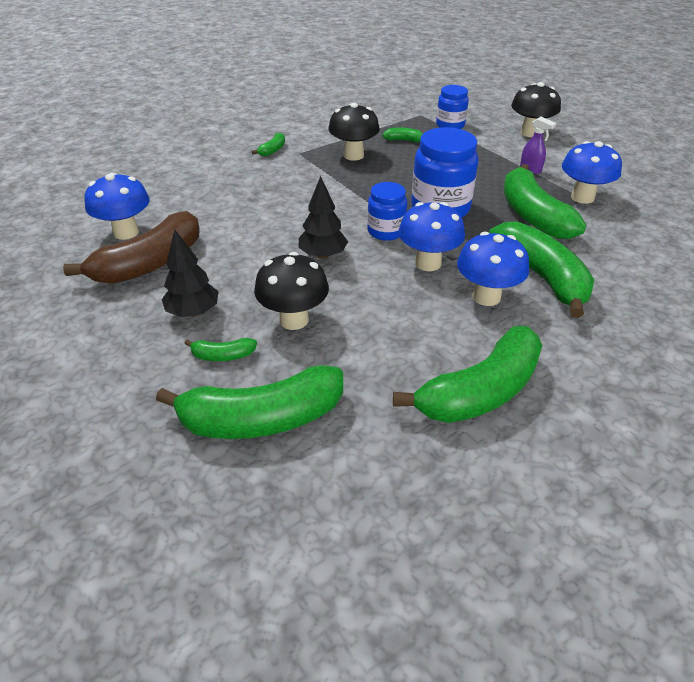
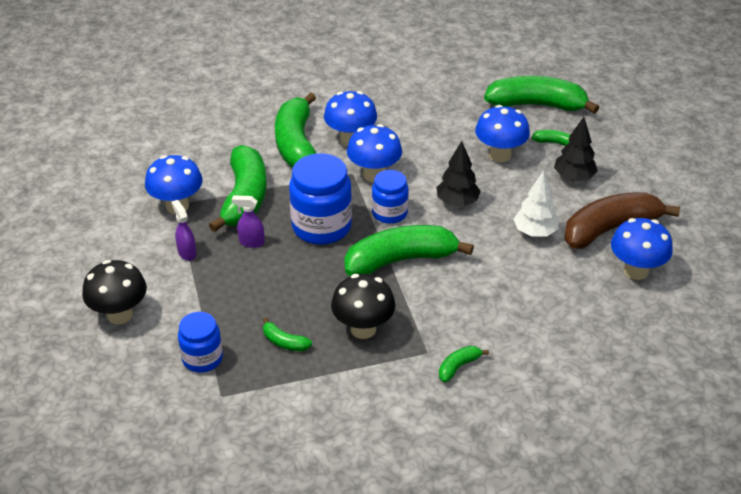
camera: 160 degrees left, 0 degrees up
black mushroom [254,252,329,330] -> blue mushroom [475,105,530,162]
green banana [393,325,542,423] -> green banana moved to [344,225,474,276]
none -> purple spray bottle [232,195,265,248]
none -> white tree [513,170,559,237]

